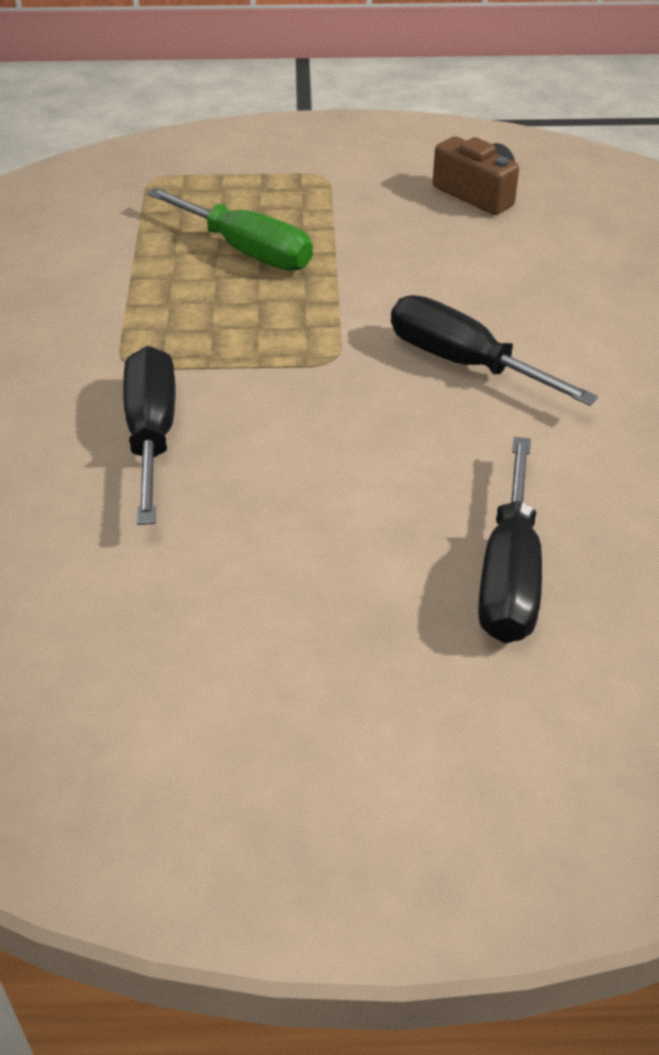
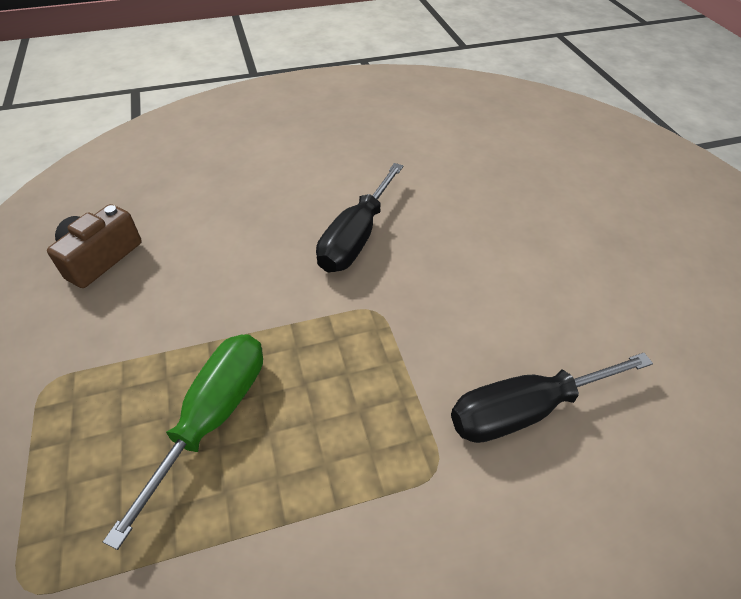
camera: 105 degrees left, 5 degrees up
black screwdriver [478,437,542,643] -> none

